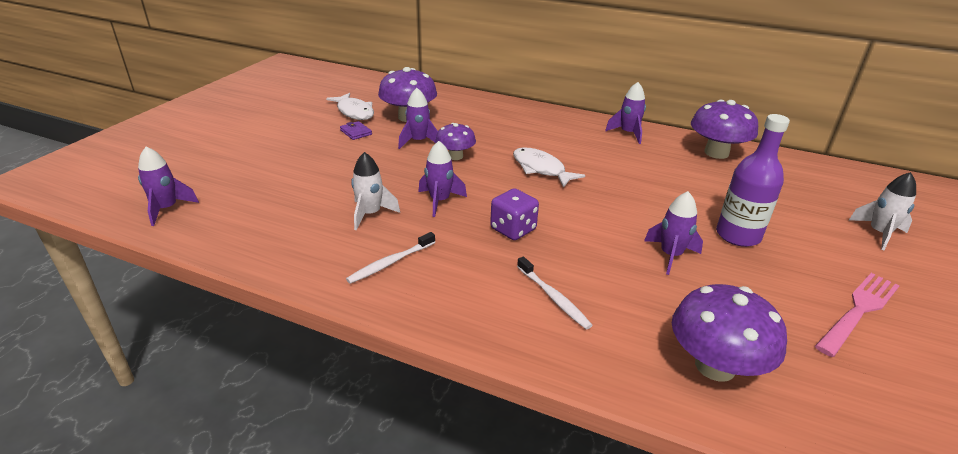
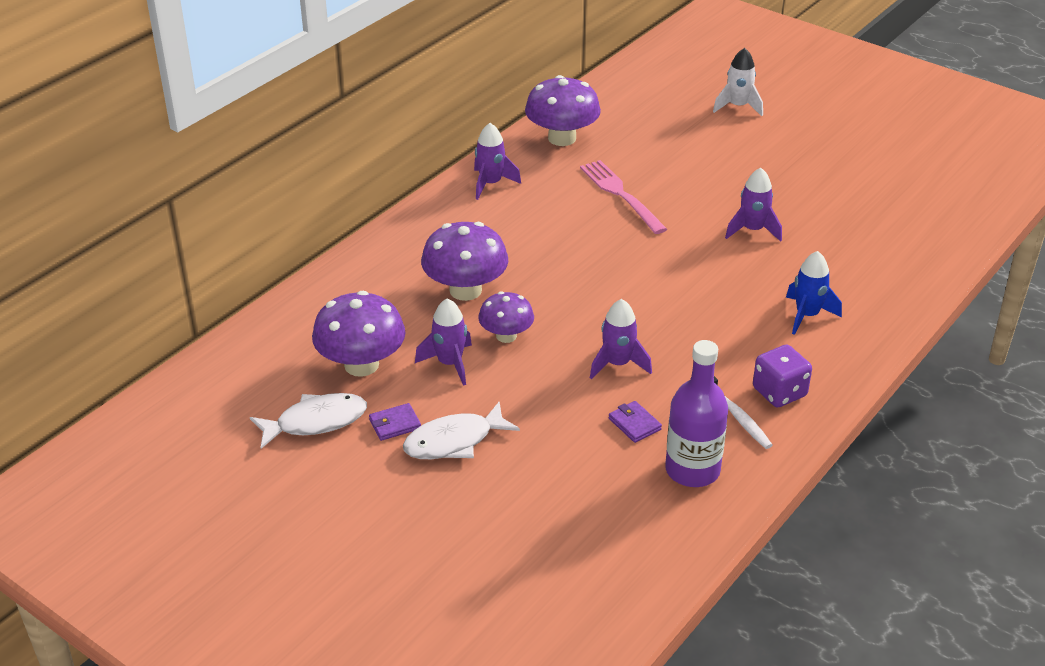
camera: 75 degrees left, 5 degrees up
purple rocket [138,147,199,226] -> none
white rocket [351,152,400,230] -> purple wallet [609,401,662,443]
purple dice [490,188,539,240] -> purple dice moved to [753,345,812,407]
white fish [513,148,585,188] -> white fish moved to [403,402,520,459]
white toothbrush [517,257,593,330] -> blue rocket [786,251,842,335]
purple mushroom [672,284,787,382] -> purple mushroom moved to [421,222,508,301]
purple bottle [716,114,790,247] -> purple bottle moved to [665,340,728,487]
pink fork [815,273,900,357] -> pink fork moved to [580,160,667,234]

